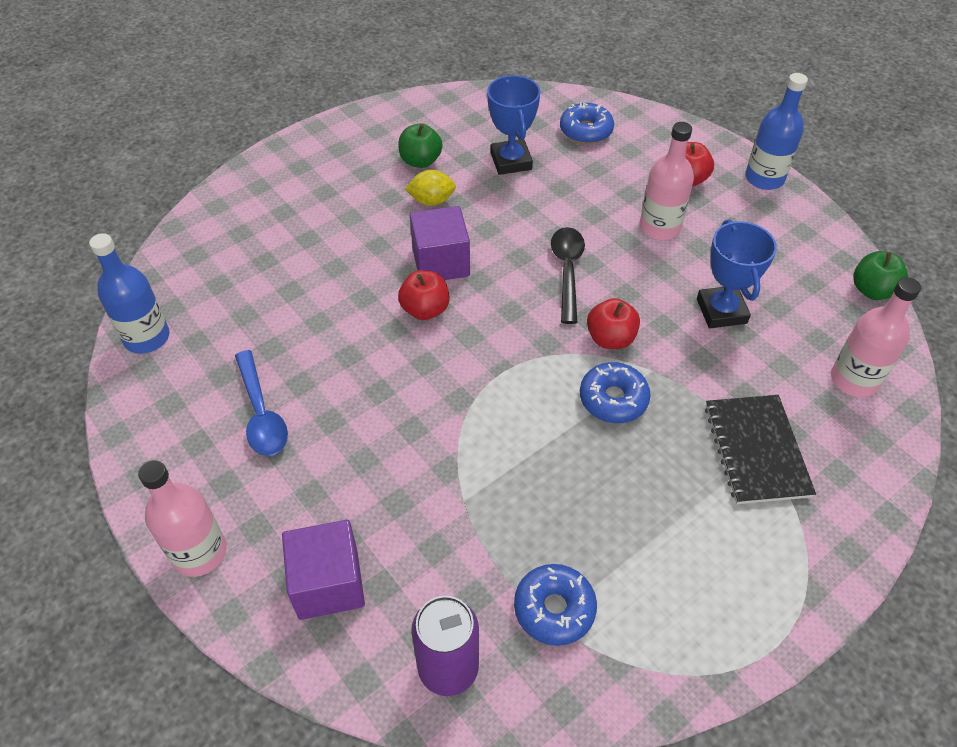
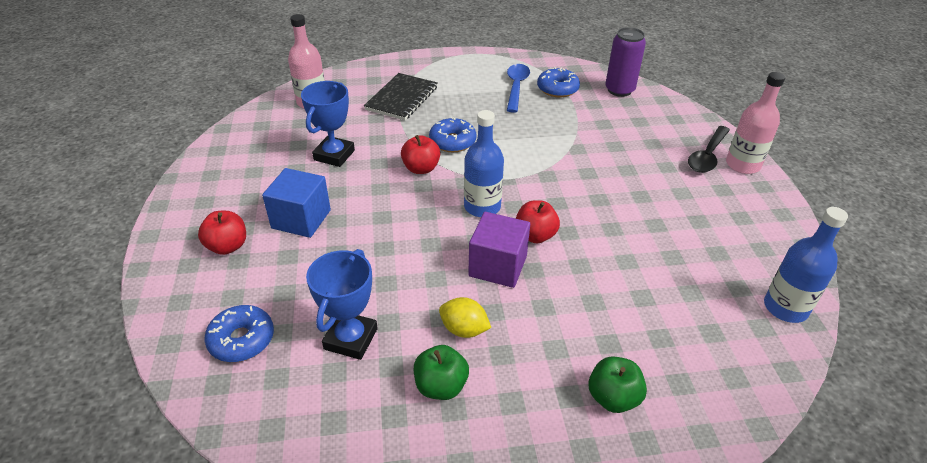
camera: 150 degrees left, 10 degrees down
blue spoon [235,350,288,456] -> blue spoon moved to [507,64,530,113]
purple cube [282,520,365,620] -> none
black spoon [551,227,585,324] -> black spoon moved to [688,126,730,173]
pink bottle [640,122,694,240] -> blue cube [262,168,331,238]
blue bottle [745,73,808,190] -> blue bottle moved to [464,110,504,217]
green apple [853,251,908,300] -> green apple moved to [588,356,647,413]

